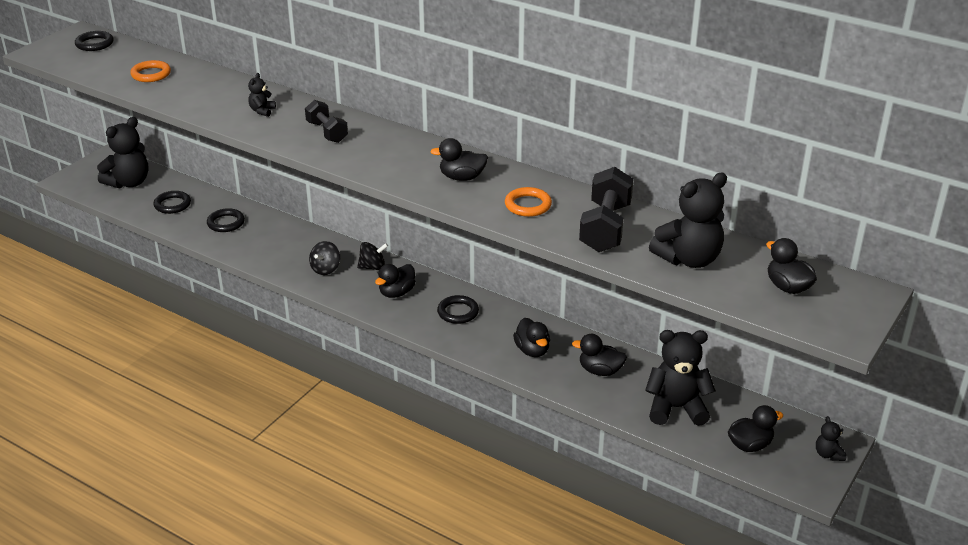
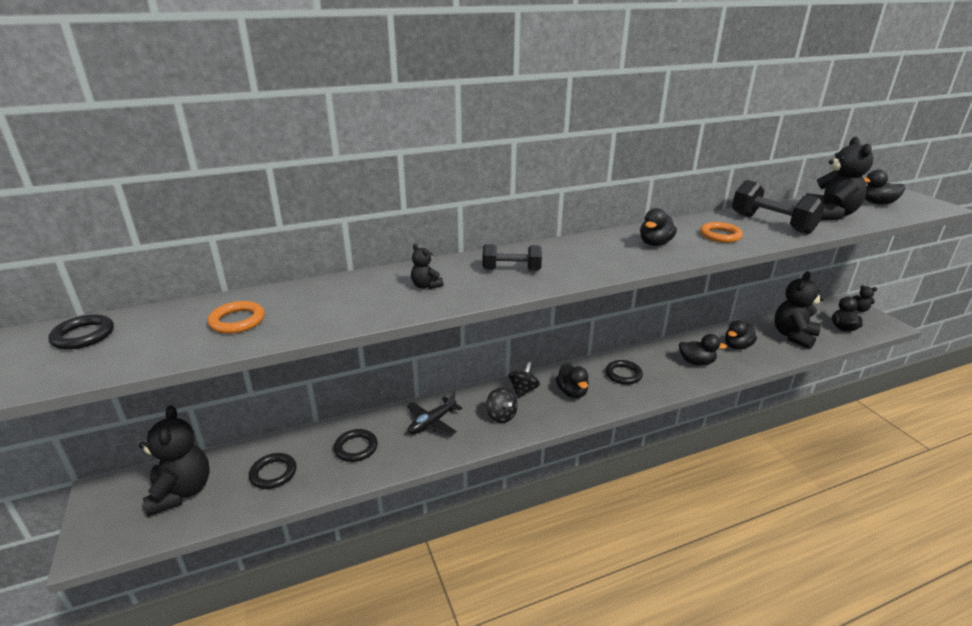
camera: 55 degrees left, 5 degrees down
none -> black plane [407,390,462,436]

